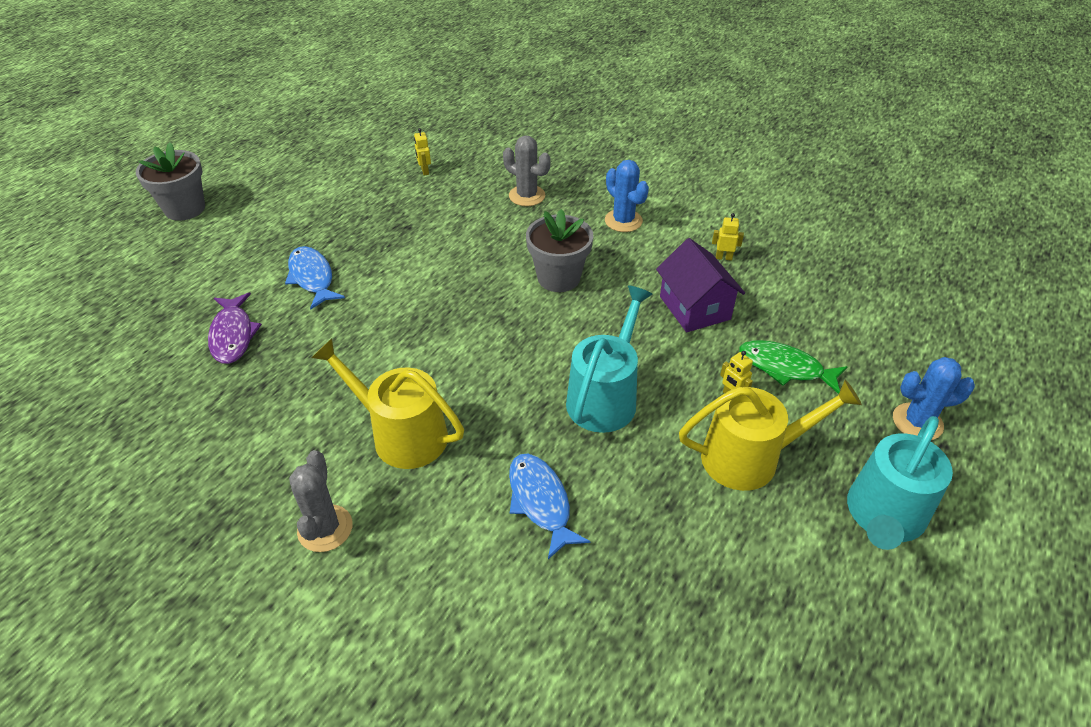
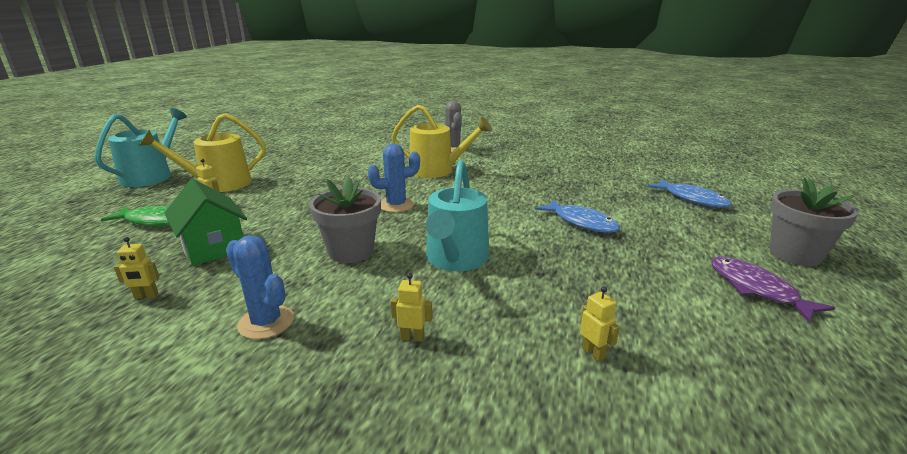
camera: 165 degrees right, 20 degrees down
purple fish [208,292,262,364] -> purple fish moved to [711,257,835,323]
grey cactus [503,135,550,206] -> yellow robot [391,273,433,342]
blue fish [509,454,590,559] -> blue fish moved to [648,179,732,207]
turquoise watering can [566,285,652,433] -> turquoise watering can moved to [426,160,489,271]
purple house [656,238,745,332] -> green house [165,179,247,266]
blue cactus [893,357,975,440] -> blue cactus moved to [368,144,420,212]

